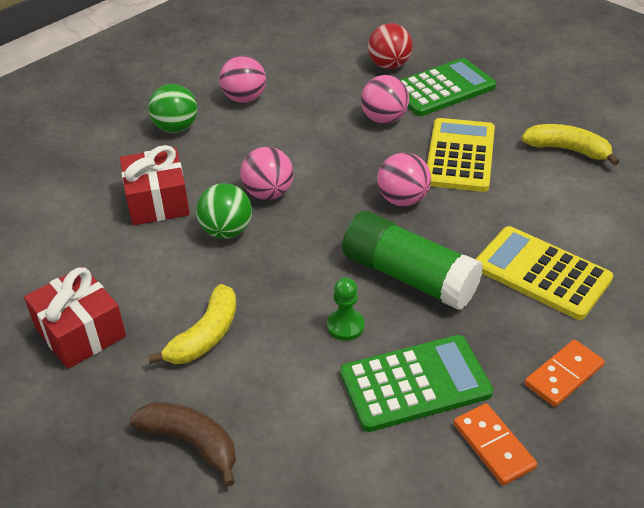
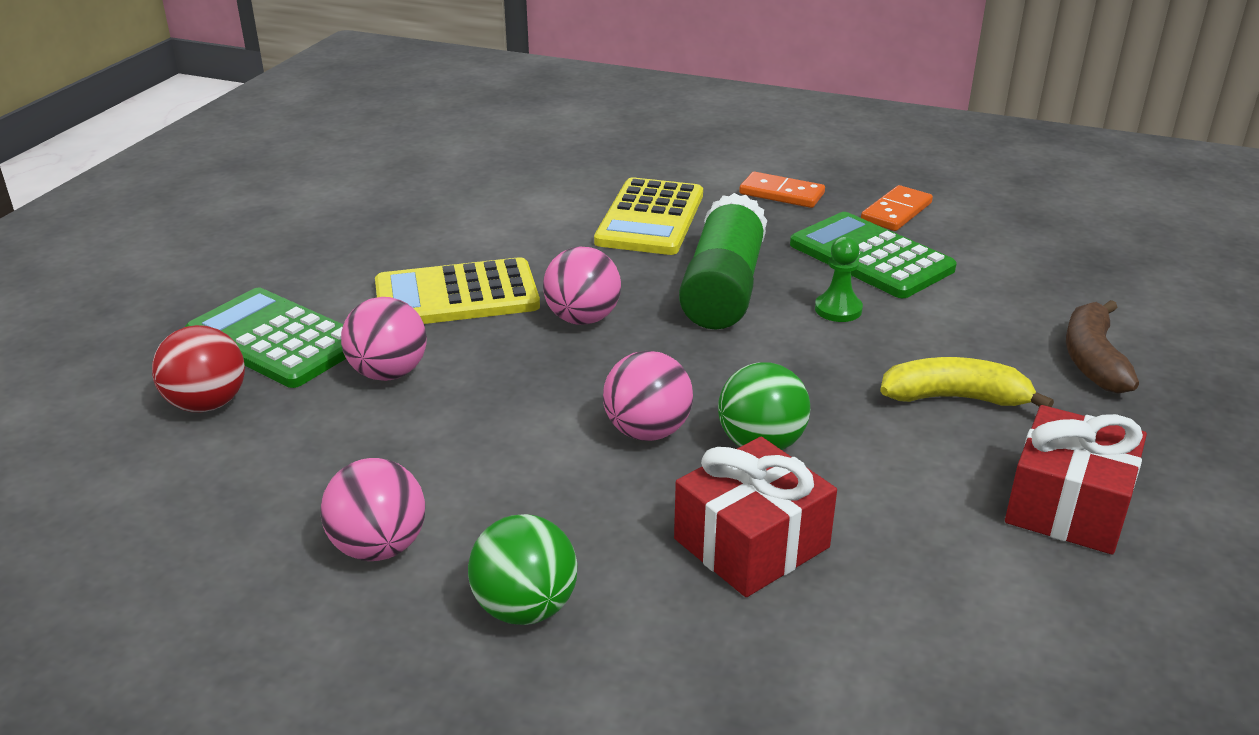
camera: 115 degrees left, 10 degrees down
yellow banana [521,124,620,166] -> none

